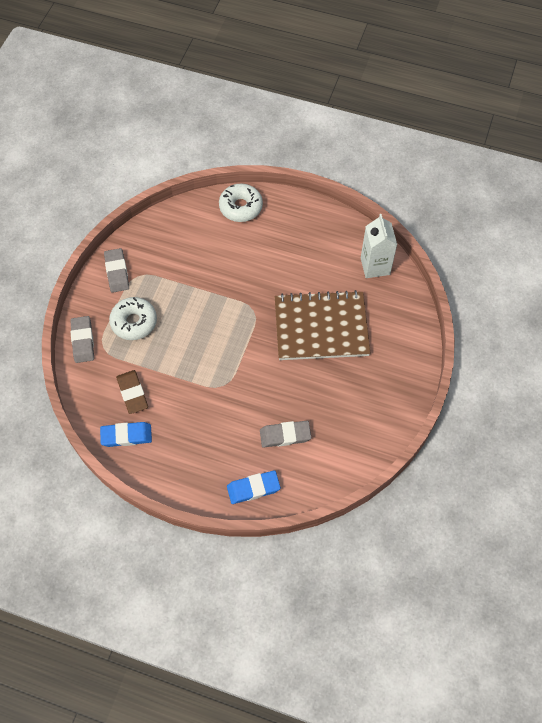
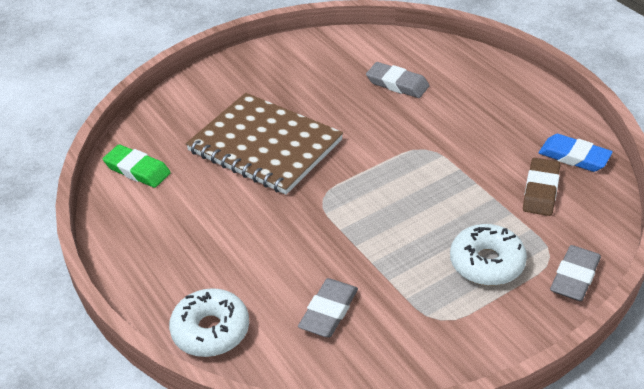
camera: 140 degrees left, 20 degrees down
grey eraser [104,248,129,293] -> grey eraser moved to [298,278,358,337]
blue eraser [227,470,281,504] -> none
white carton [361,214,397,278] -> green eraser [103,144,171,188]

